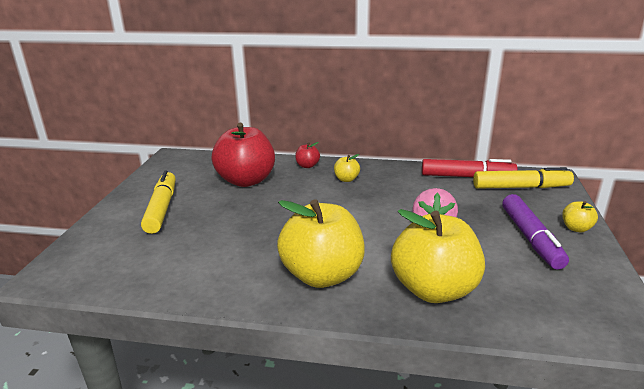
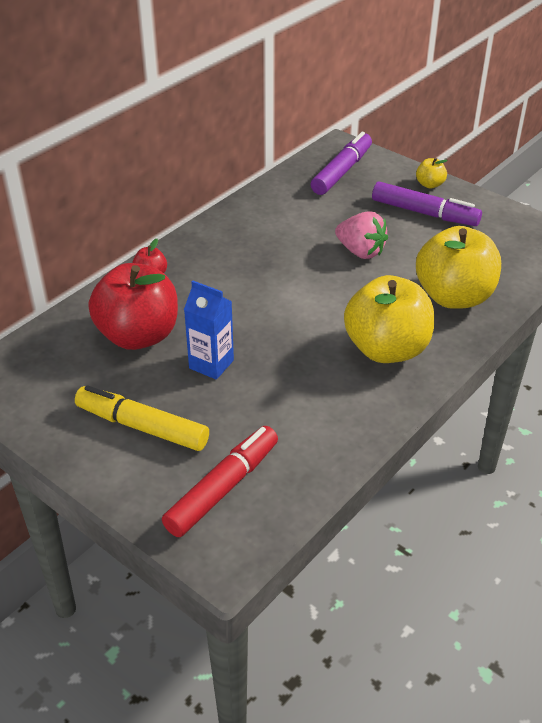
camera: 60 degrees left, 15 degrees up
yellow apple [334,154,360,182] -> none
red marker [422,159,518,177] -> red marker moved to [162,426,278,537]
yellow marker [473,167,574,189] -> purple marker [311,132,372,195]
none -> blue carton [184,281,234,380]

